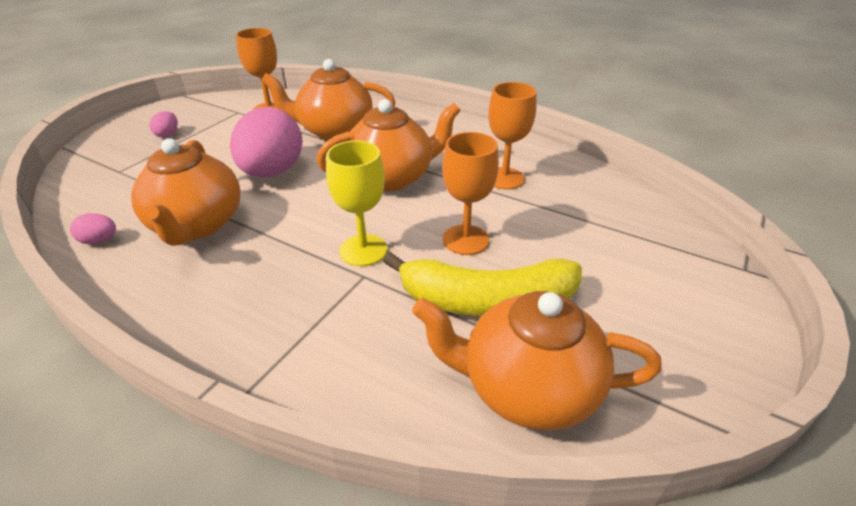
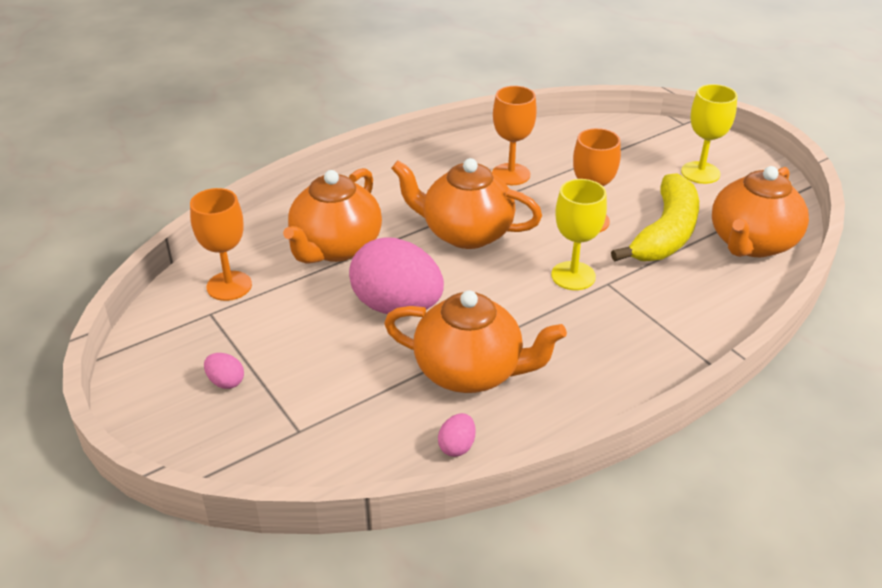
camera: 65 degrees left, 0 degrees up
orange teapot [316,99,461,192] -> orange teapot turned 75 degrees counterclockwise [391,158,542,249]
none -> yellow goblet [681,84,737,184]

